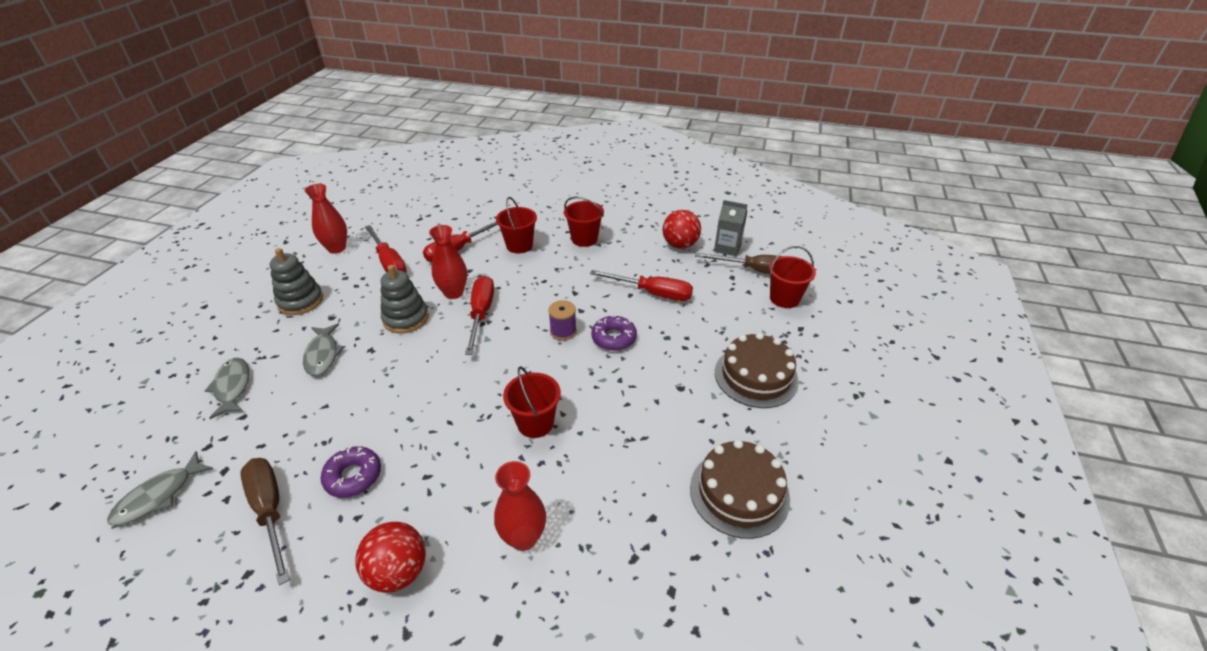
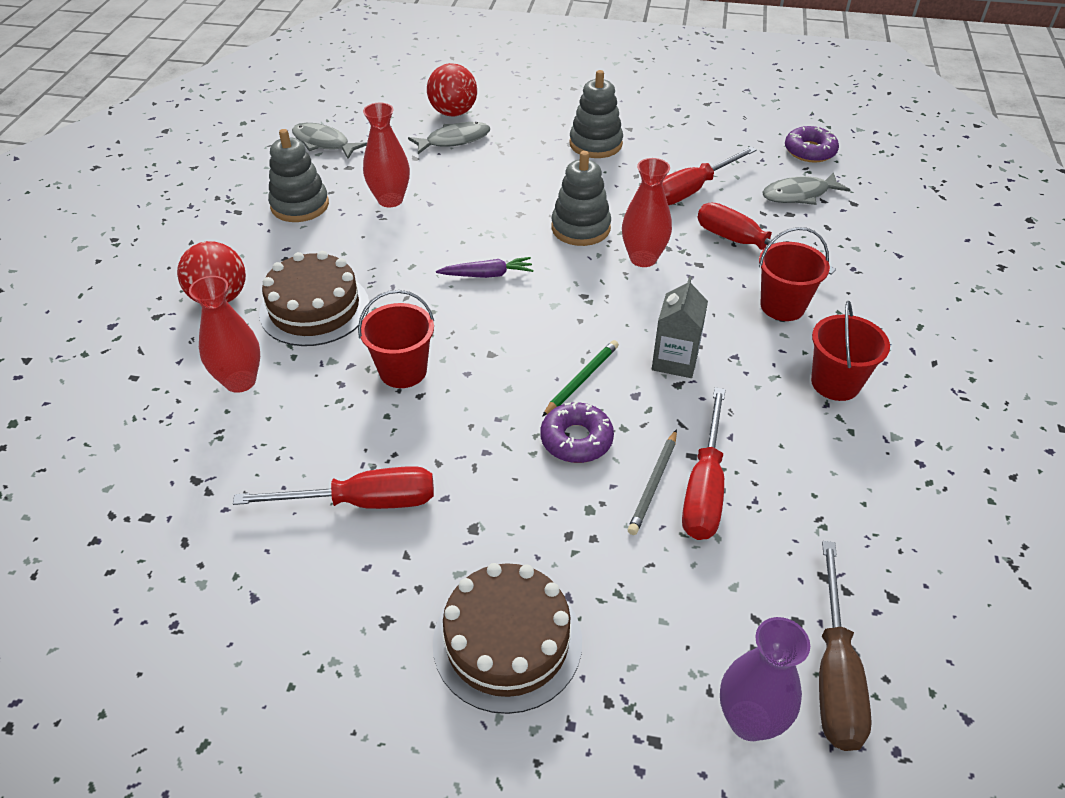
camera: 85 degrees right, 5 degrees up
brown screwdriver [240,458,290,585] -> grey stacking toy [268,129,329,222]
grey fish [303,323,345,376] -> grey fish moved to [762,172,850,205]
red vase [305,184,347,254] -> red vase moved to [363,102,410,207]
purple donut [320,446,381,498] -> purple donut moved to [785,126,839,163]
red screwdriver [465,276,494,355] -> red screwdriver moved to [233,466,434,509]
purple spool [548,300,577,341] -> green pencil [542,340,619,417]
red ball [662,210,701,249] -> red ball moved to [427,63,477,117]
brown cake [690,439,790,539] -> brown cake moved to [259,251,369,346]
grey carton [714,200,748,256] -> grey carton moved to [652,276,708,378]
red bucket [769,246,816,308] -> purple vase [720,617,810,741]
none -> purple carrot [436,257,533,278]
none -> grey pencil [628,429,677,535]

